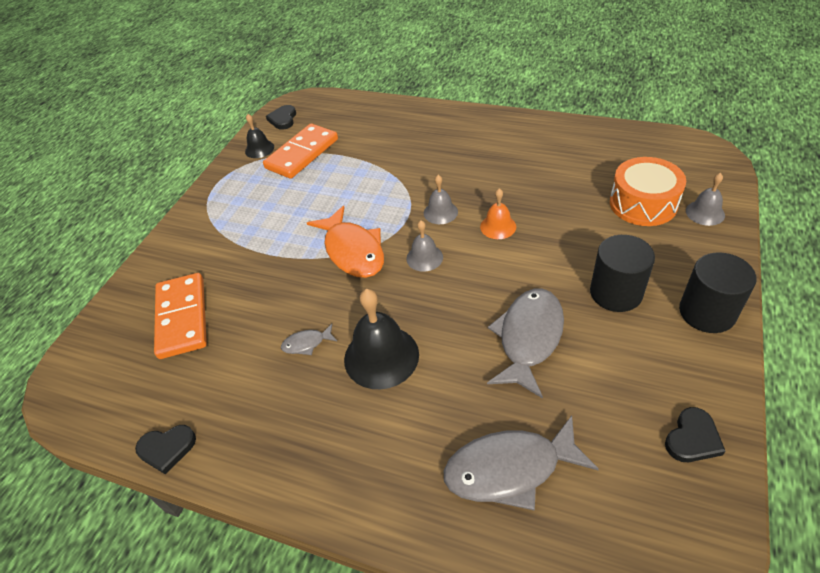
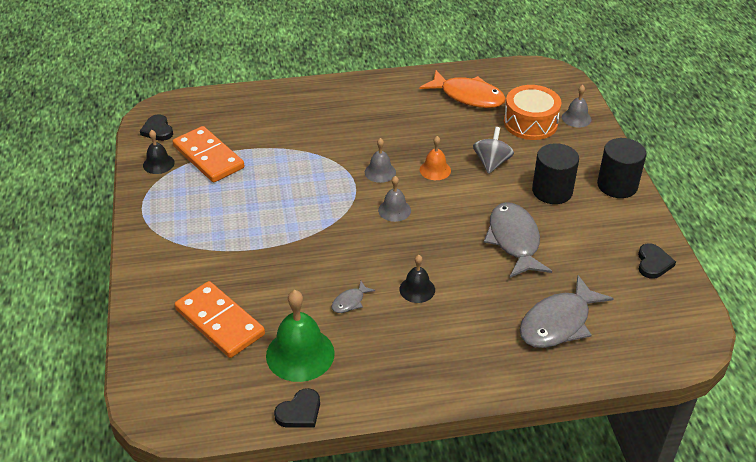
camera: 35 degrees left, 5 degrees down
orange domino [263,123,338,179] -> orange domino turned 45 degrees counterclockwise [173,126,244,183]
orange fish [307,206,384,278] -> orange fish moved to [420,70,506,108]
black bell [344,289,419,389] -> black bell [399,255,435,303], size x0.56
none -> green bell [266,290,335,382]
none -> grey spinning top [473,127,514,174]

